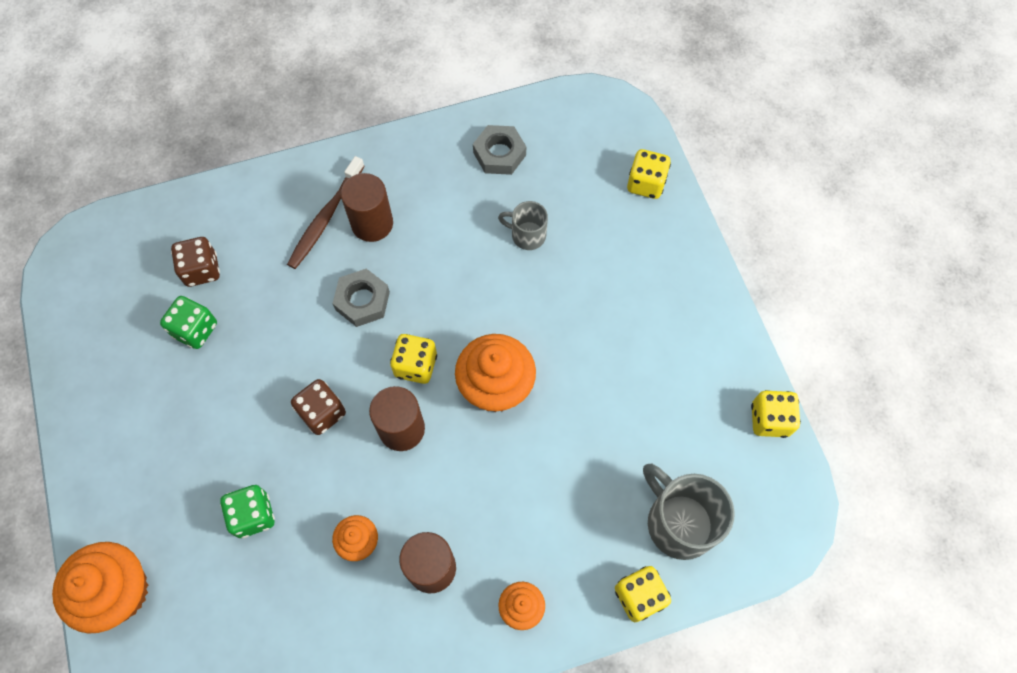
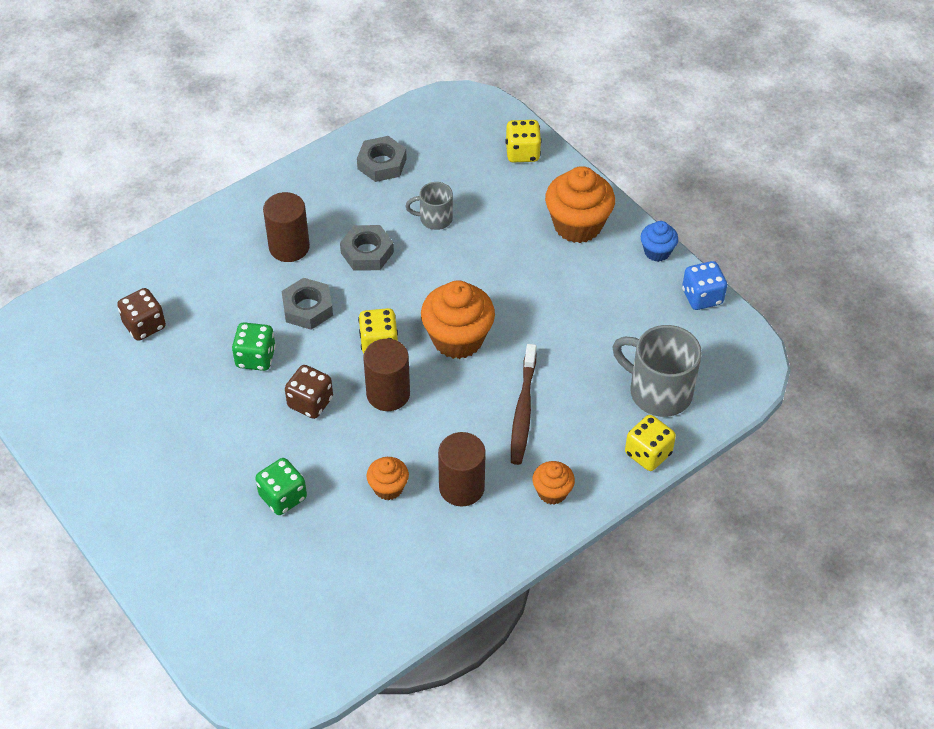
camera: 20 degrees left, 15 degrees down
orange cupcake [52,542,148,633] -> orange cupcake moved to [545,166,615,243]
green dice [160,296,217,349] -> green dice moved to [232,322,276,371]
brown toothbrush [287,156,365,269] -> brown toothbrush moved to [511,344,536,465]
yellow dice [751,390,801,438] -> blue dice [682,261,727,310]
none -> grey nut [340,225,394,271]
none -> blue cupcake [641,221,678,262]

